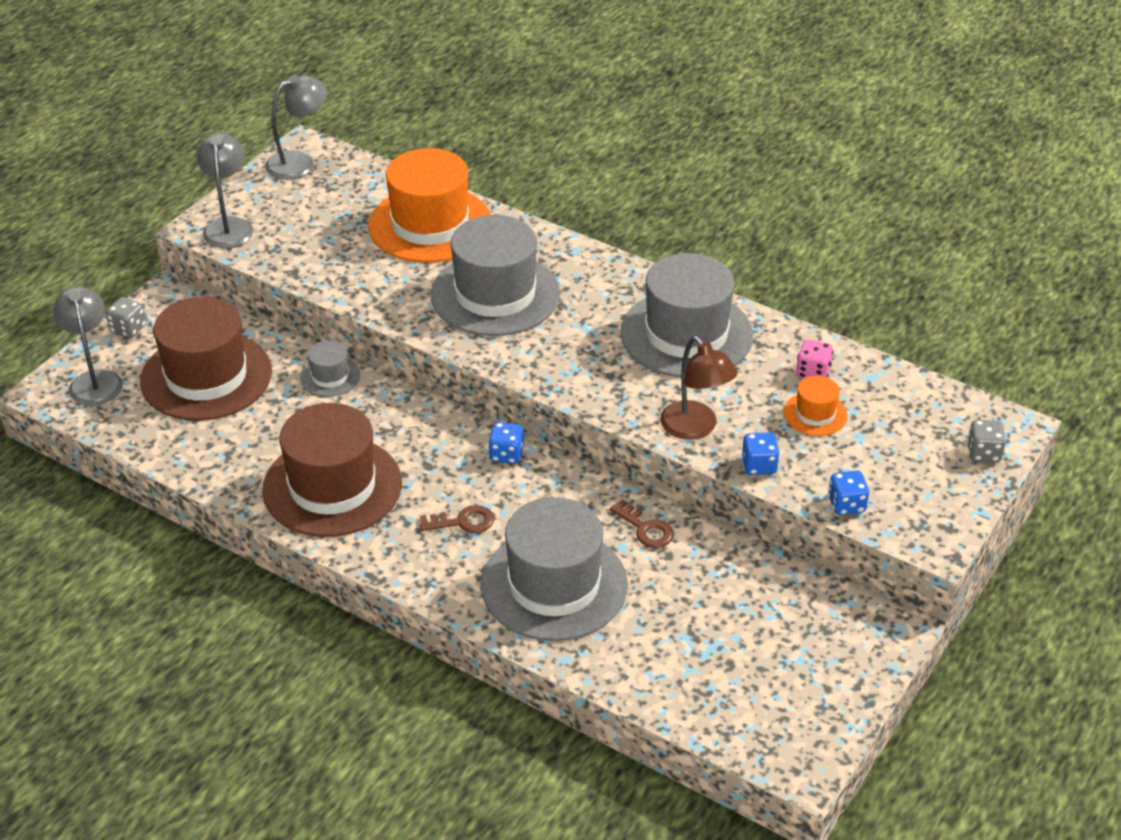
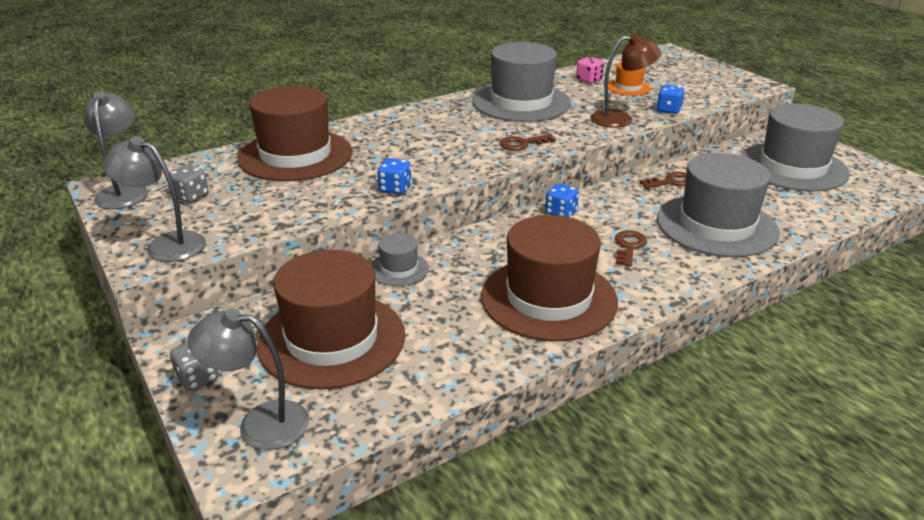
camera: 65 degrees left, 10 degrees down
orange hat [368,148,491,263] -> brown hat [237,86,353,181]
grey hat [431,215,560,336] -> grey hat moved to [740,104,850,191]
blue dice [828,470,869,515] -> blue dice moved to [377,158,412,194]
grey dice [967,420,1006,462] -> grey dice moved to [169,165,208,203]
none -> brown key [500,134,556,150]

